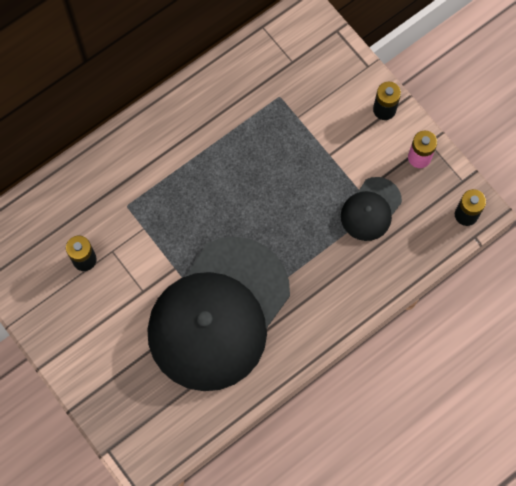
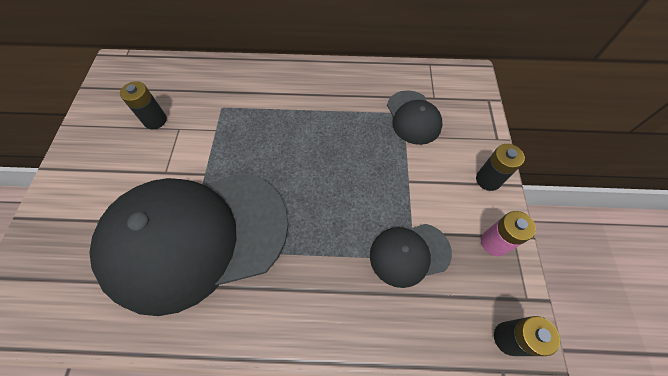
camera: 40 degrees right, 10 degrees down
none -> black cap [387,90,443,145]

